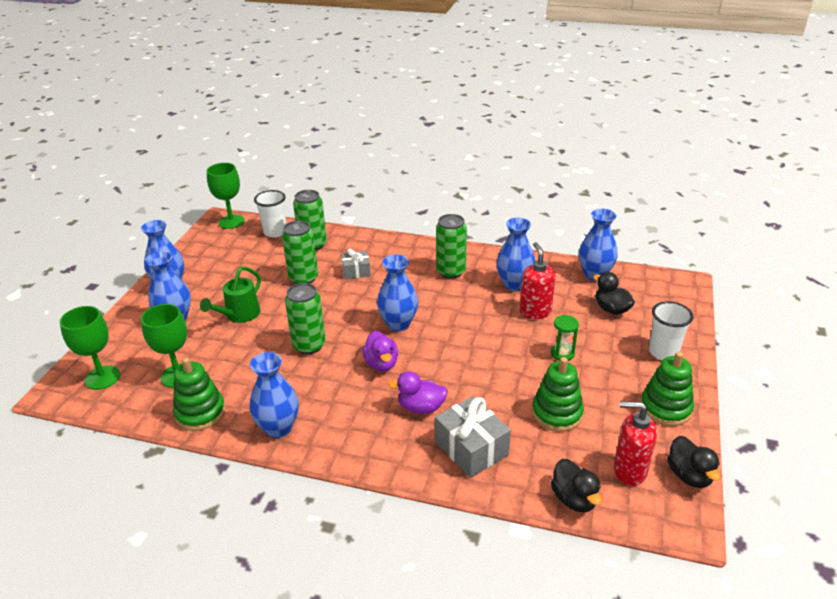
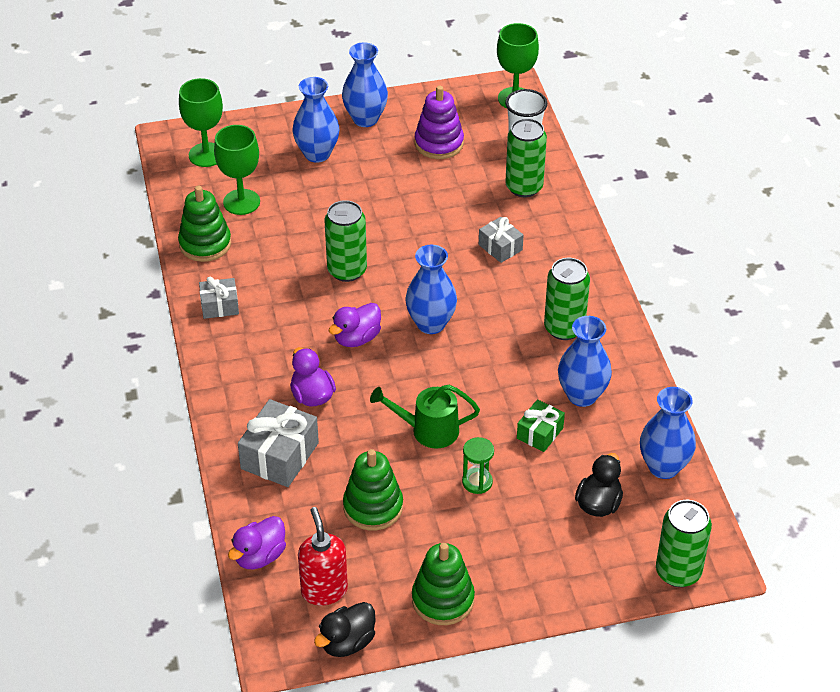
camera: 60 degrees right, 10 degrees up
green watering can [200,267,261,323] -> green watering can moved to [370,385,480,448]
blue vase [250,352,299,438] -> grey gift [199,277,239,319]
green can [282,221,318,284] -> green can moved to [656,500,712,587]
red soap dispenser [520,242,556,319] -> green gift [517,399,565,452]
black duck [551,459,602,512] -> purple duck [228,516,286,569]
white cup [649,301,694,360] -> none
none -> purple stacking toy [415,86,464,159]

